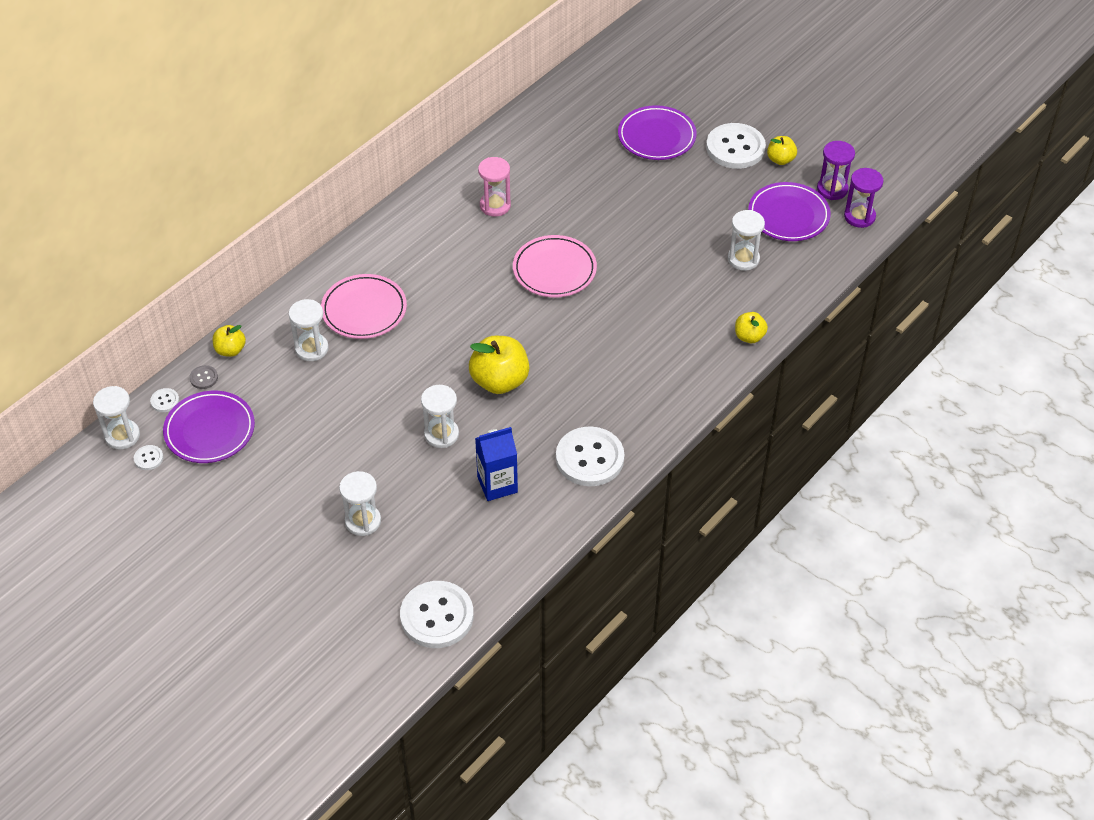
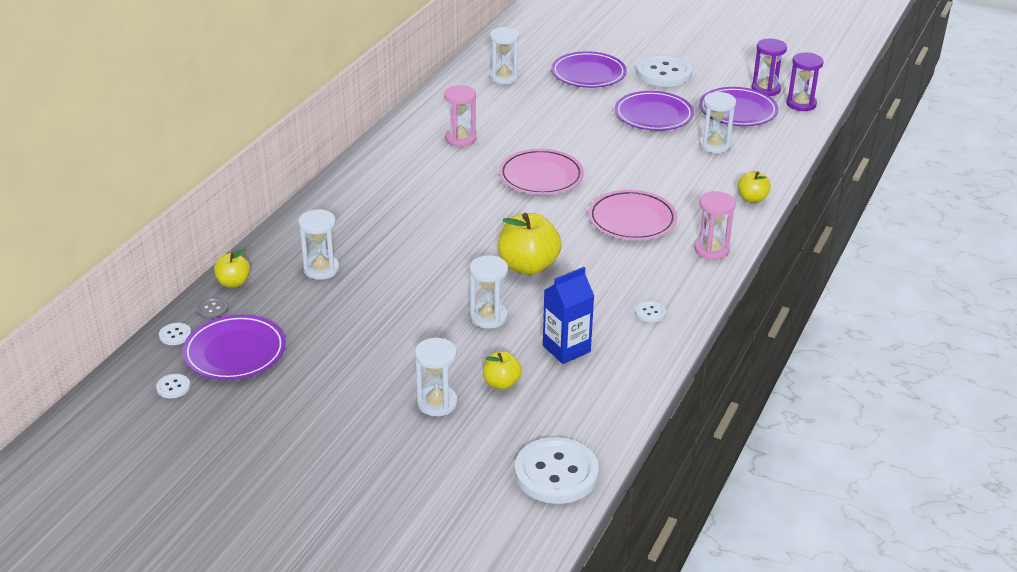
camera: 15 degrees left, 15 degrees down
white hourglass [93,386,140,450] -> white hourglass moved to [490,27,519,84]
pink plate [321,274,407,339] -> pink plate moved to [588,190,677,240]
white button [556,426,624,486] -> white button [635,301,666,323], size x0.42
yellow apple [767,136,797,165] -> yellow apple moved to [483,351,522,389]
none -> purple plate [615,91,694,131]
none -> pink hourglass [694,191,736,260]

